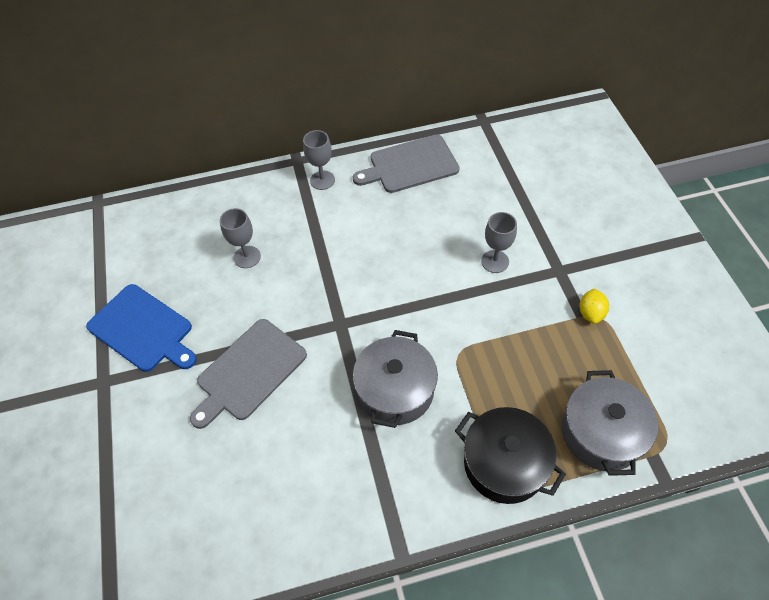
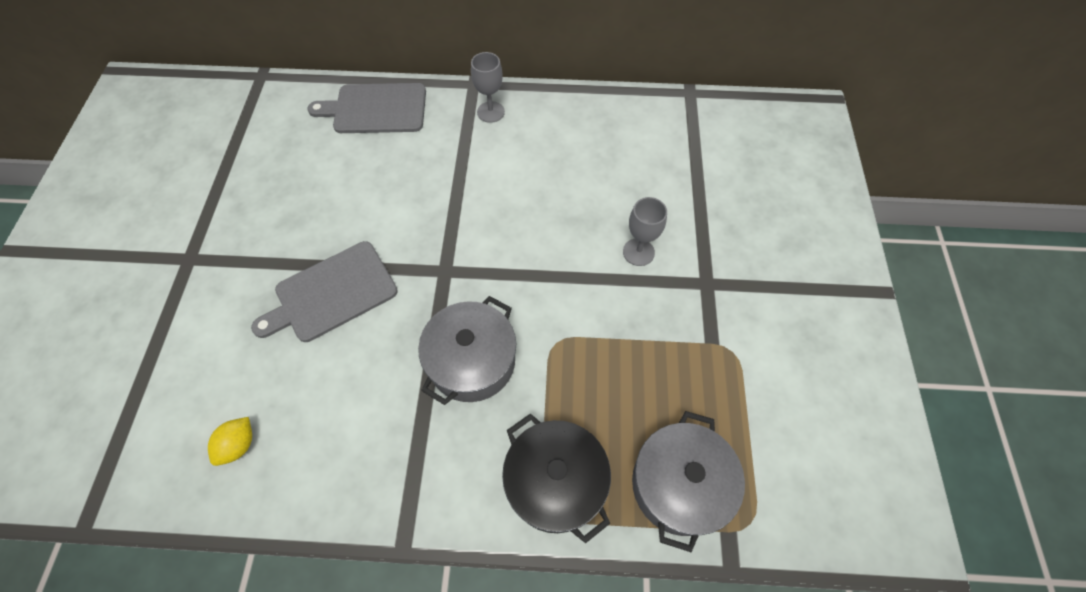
camera: 15 degrees right, 5 degrees up
blue cutting board [86,284,197,372] -> none
grey goblet [220,208,261,268] -> none
grey cutting board [353,134,460,193] -> grey cutting board moved to [308,83,426,133]
yellow lemon [579,289,609,324] -> yellow lemon moved to [208,417,252,466]

